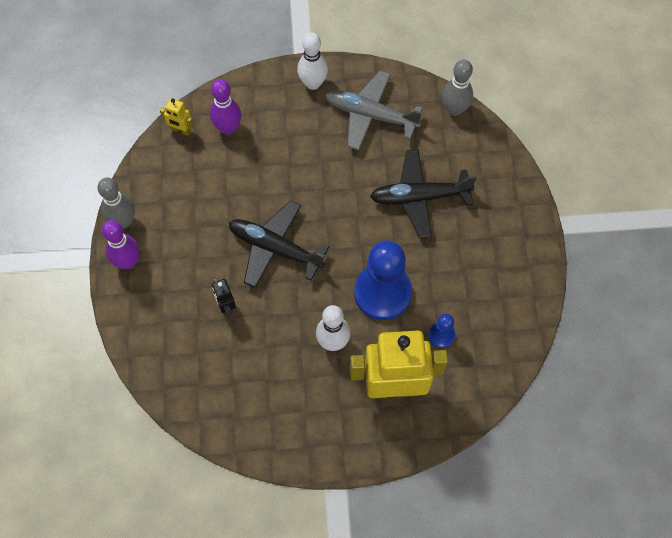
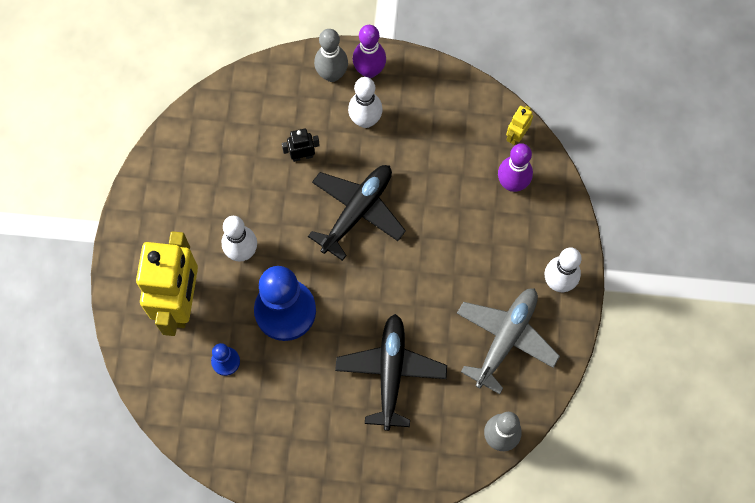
camera: 100 degrees right, 5 degrees up
grey bowling pin [97,178,135,229] -> grey bowling pin moved to [314,29,348,82]
none -> white bowling pin [348,77,383,128]

